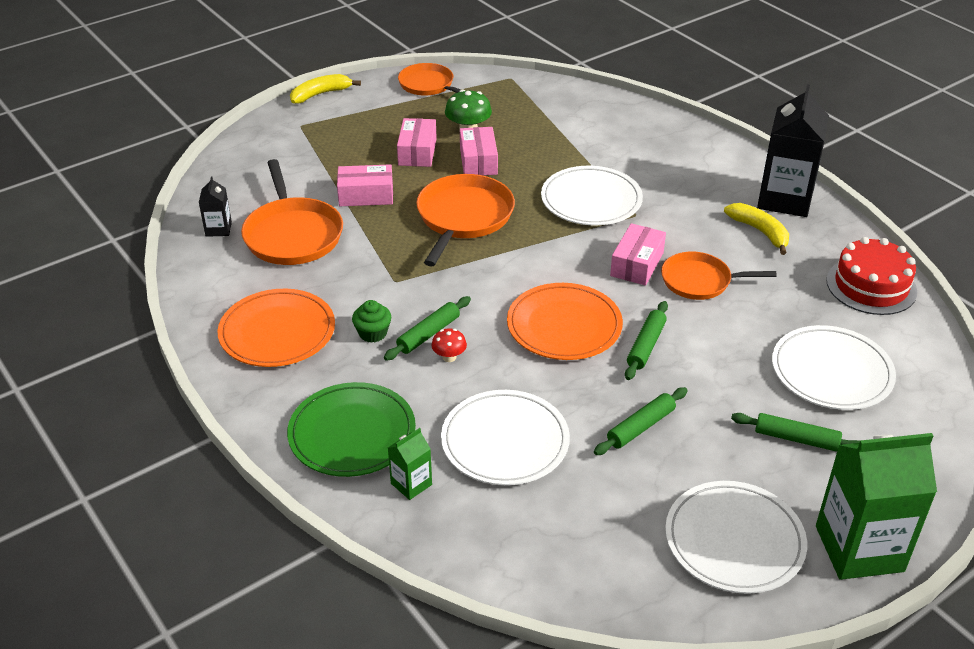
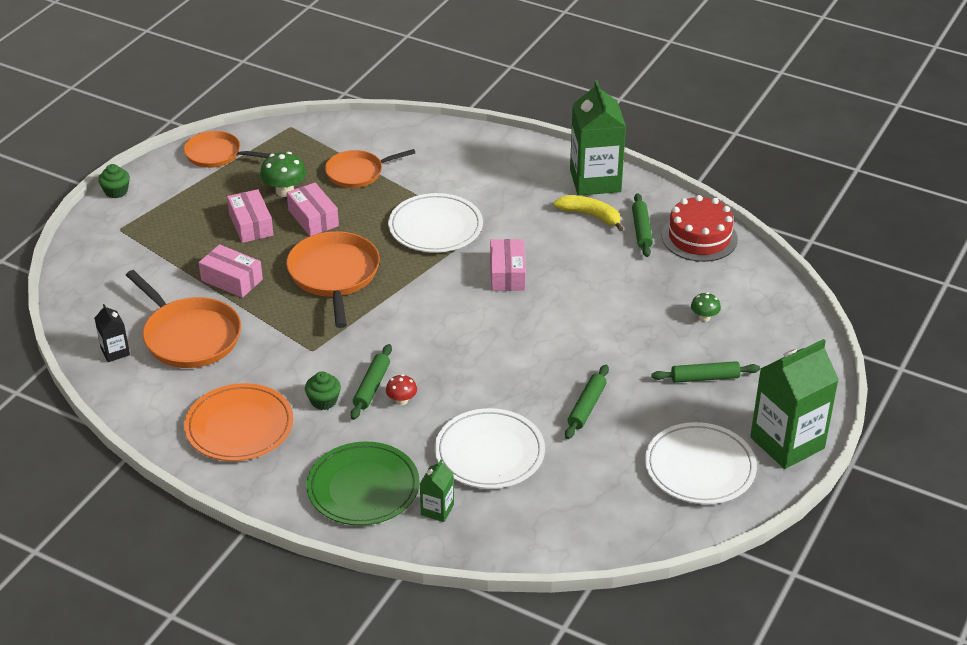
camera: 25 degrees left, 0 degrees up
yellow banana [290,74,361,104] -> green cupcake [98,164,130,198]
pink box [337,164,393,206] -> pink box turned 60 degrees clockwise [199,244,263,298]
orange plate [507,283,623,360] -> none
green rolling pin [625,301,668,380] -> green rolling pin moved to [632,193,653,257]
orange pan [661,252,777,300] -> orange pan moved to [325,149,415,188]
black carton [757,85,829,217] -> green carton [570,80,626,196]
white plate [772,325,896,410] -> green mushroom [691,292,721,322]

